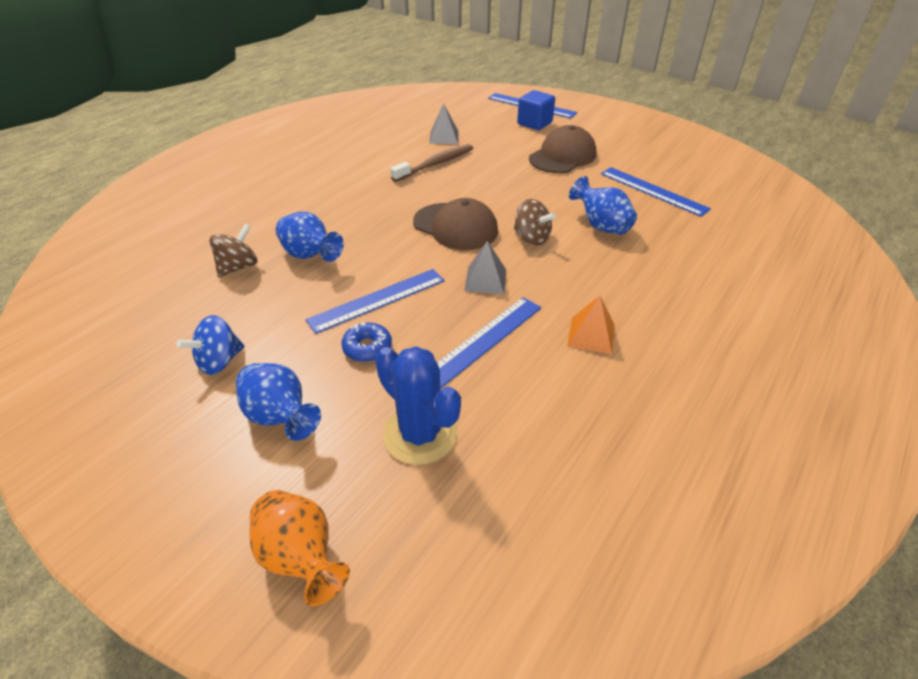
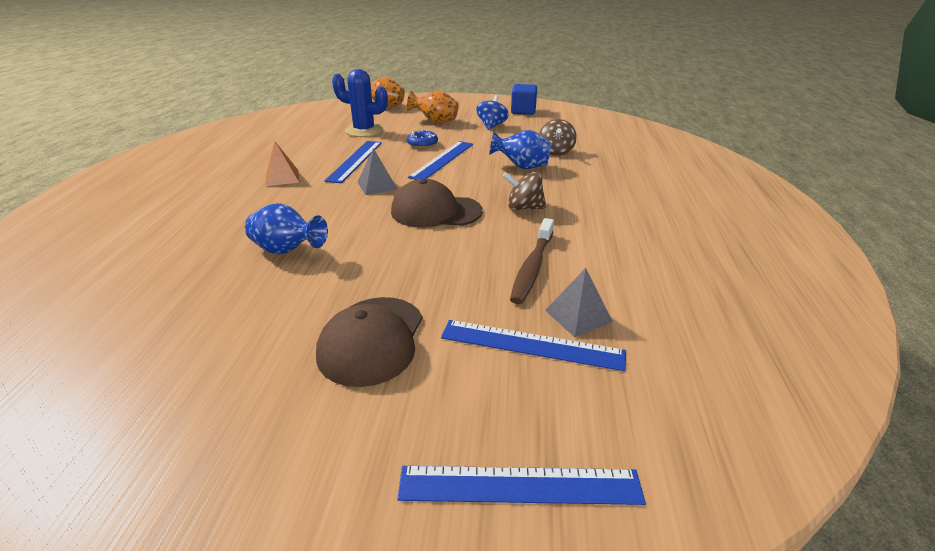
camera: 150 degrees right, 10 degrees down
blue vase [236,363,321,441] -> orange vase [407,90,459,123]
brown spinning top [514,199,556,246] -> brown spinning top moved to [502,172,546,210]
blue cube [517,90,555,130] -> blue cube moved to [511,84,537,115]
blue ruler [601,167,711,217] -> blue ruler moved to [441,320,626,371]

